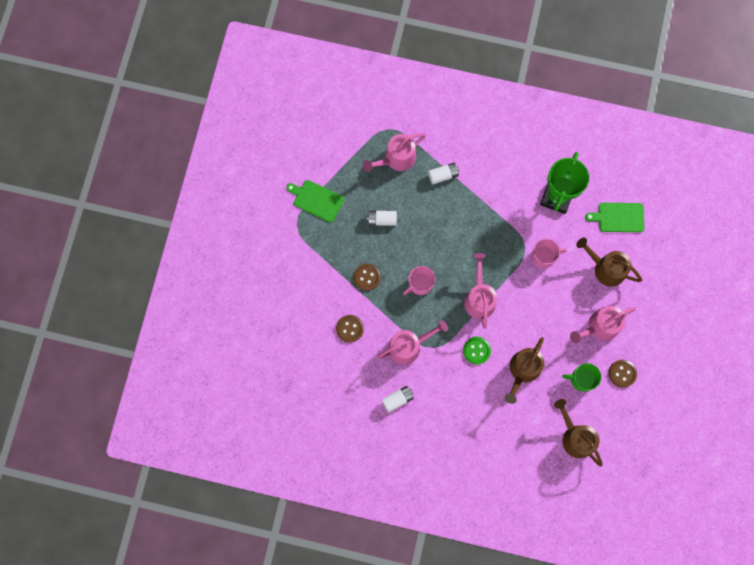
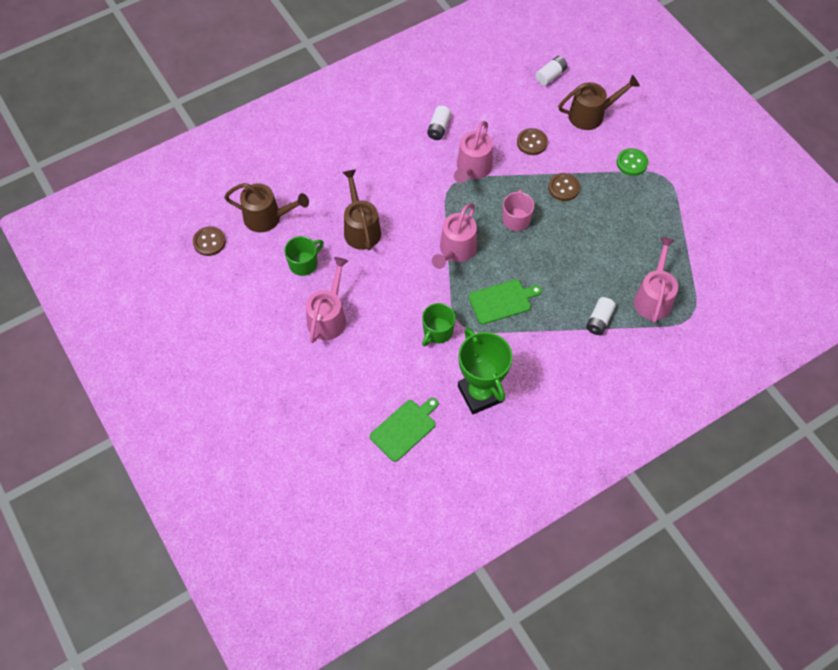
camera: 135 degrees right, 15 degrees down
green cutting board [286,180,344,223] -> green cutting board moved to [469,279,542,325]
white battery [367,211,397,226] -> white battery moved to [536,56,568,86]
green button [463,337,491,364] -> green button moved to [616,148,648,176]
pink watering can [464,253,497,329] -> pink watering can turned 75 degrees clockwise [432,203,477,269]
pink mug [531,239,567,268] -> green mug [422,303,455,346]
brown watering can [576,238,642,287] -> brown watering can moved to [558,75,640,130]
brown button [609,360,637,388] -> brown button moved to [193,226,226,256]

